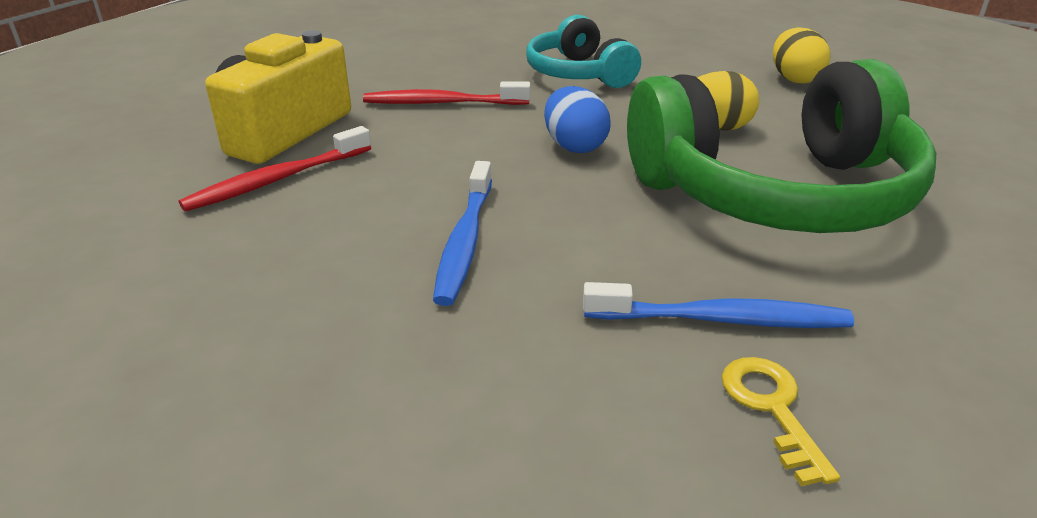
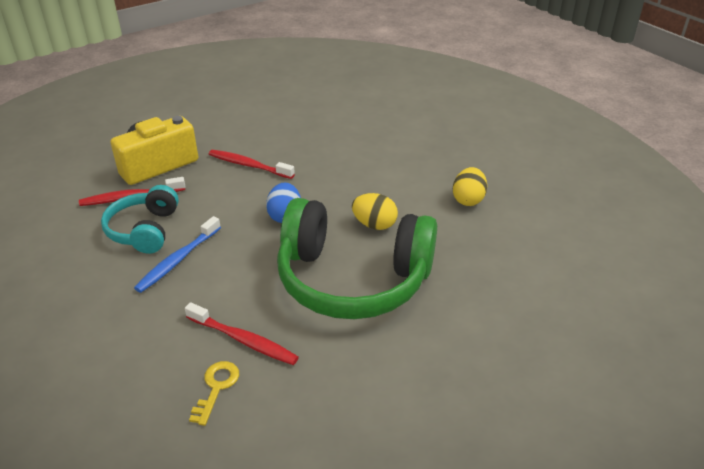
camera: 25 degrees right, 5 degrees up
turquoise headphones [526,15,641,88] -> turquoise headphones moved to [101,185,179,254]
blue toothbrush [583,282,854,328] -> red toothbrush [185,302,299,365]

